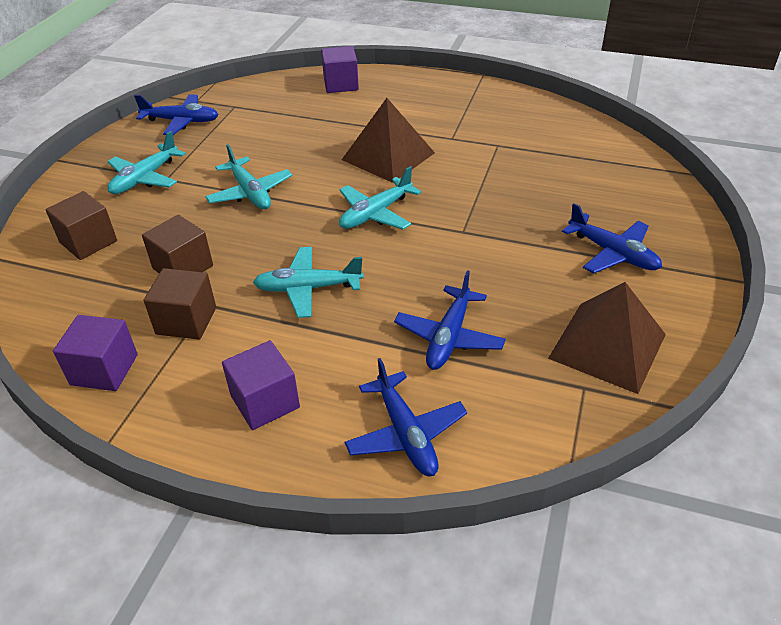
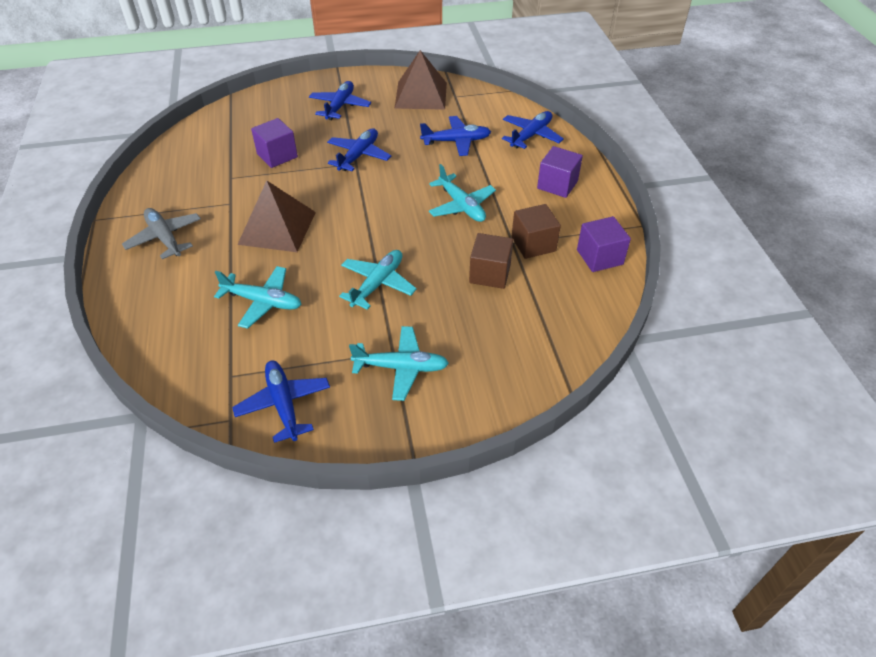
camera: 120 degrees left, 5 degrees up
brown cube [45,191,117,260] -> none
purple cube [321,46,359,93] -> purple cube moved to [251,118,298,168]
turquoise plane [339,166,422,230] -> turquoise plane moved to [214,266,302,329]
none -> grey plane [122,208,201,259]
none -> blue plane [327,128,391,171]

